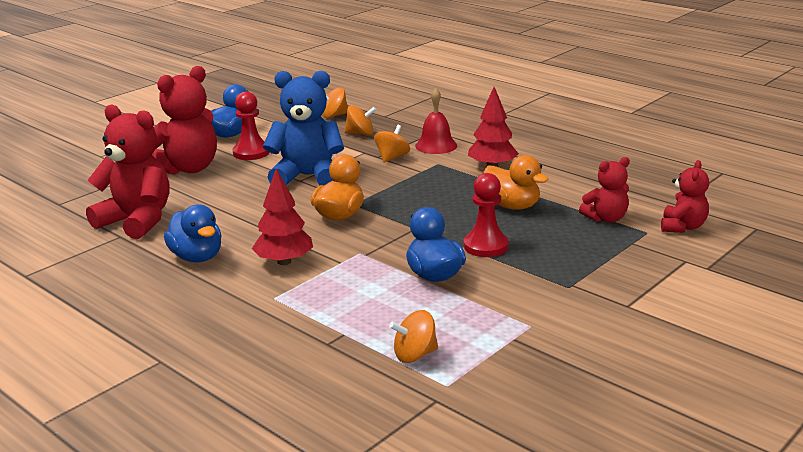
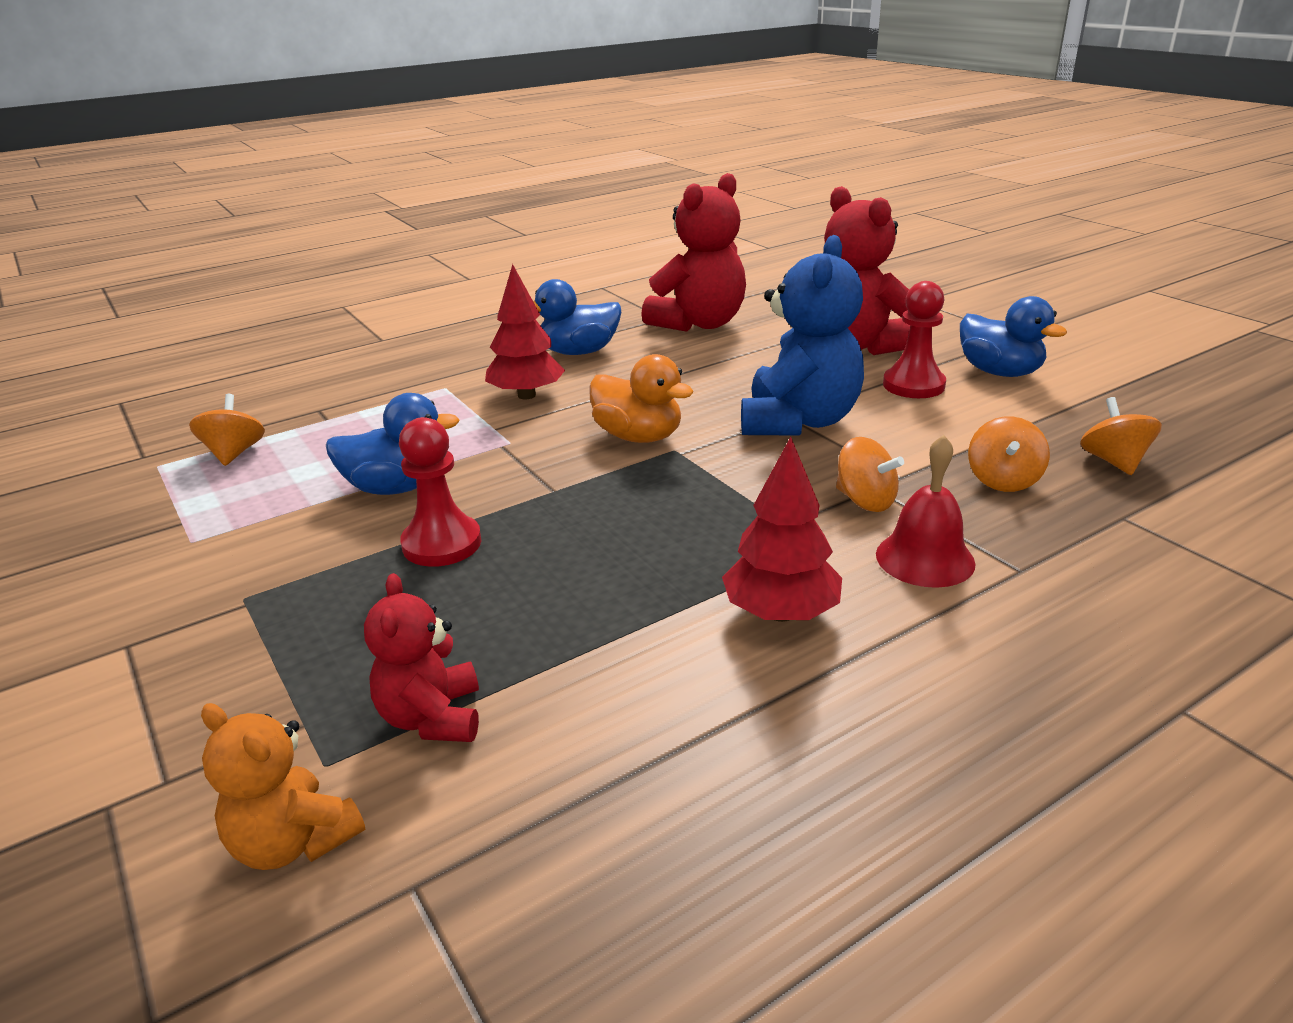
camera: 105 degrees right, 5 degrees up
orange duck [483,155,548,210] -> none
red teddy bear [661,160,709,232] -> orange teddy bear [201,703,365,870]

